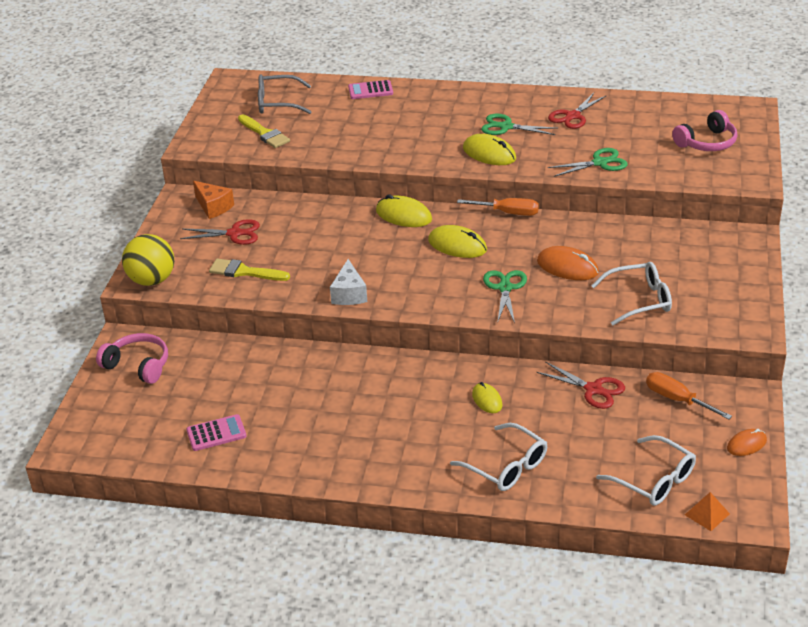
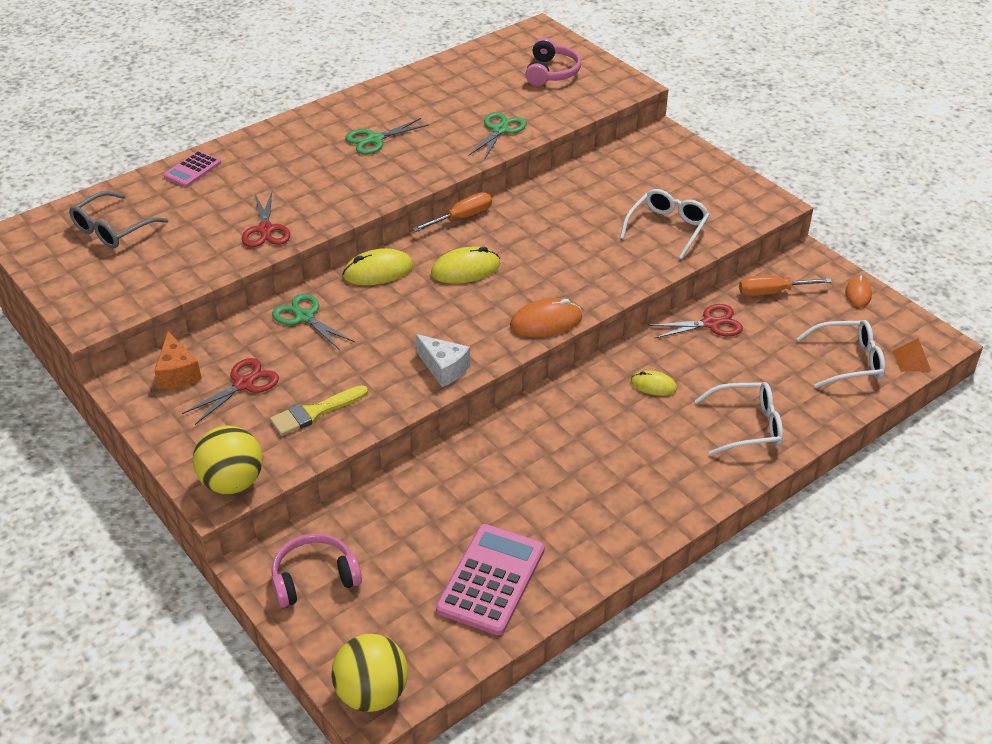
camera: 50 degrees left, 5 degrees up
pink calculator [186,414,247,451] -> pink calculator [436,524,545,635], size x1.76
orange cheese [193,181,234,219] -> orange cheese turned 75 degrees clockwise [154,331,202,389]
yellow brush [238,114,290,148] -> none
yellow mouse [463,134,516,165] -> none
green scissors [483,270,527,323] -> green scissors moved to [272,294,355,350]
orange mouse [537,246,599,280] -> orange mouse moved to [510,298,582,337]
red scissors [548,93,606,129] -> red scissors moved to [242,192,290,247]
none -> yellow ball [331,634,408,712]

